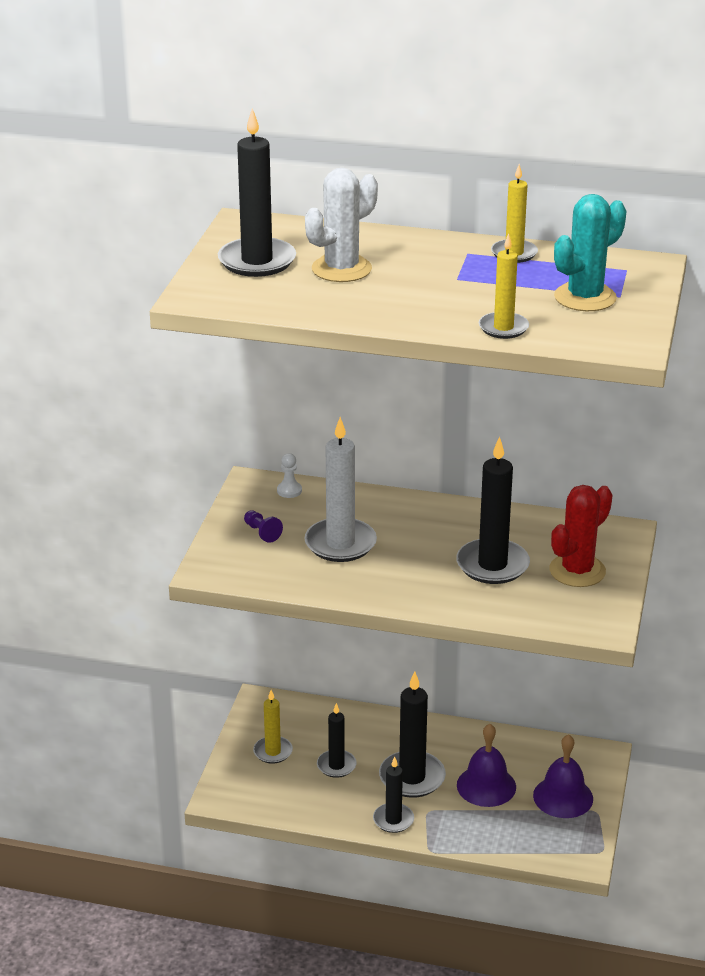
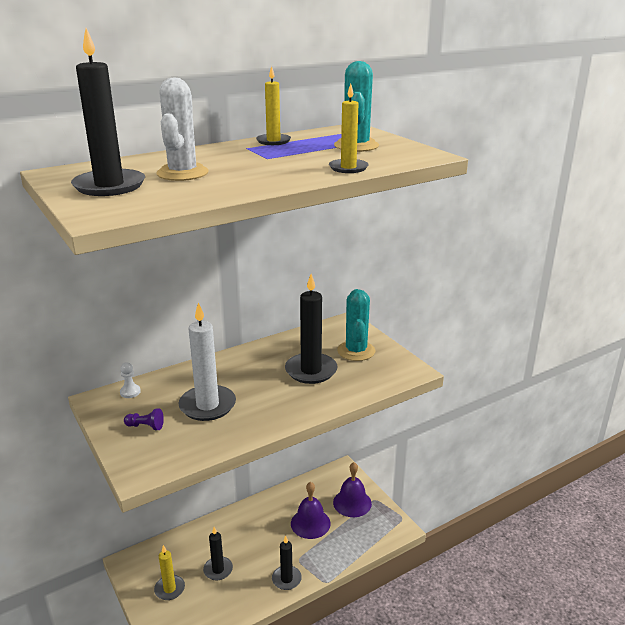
camera: 45 degrees left, 5 degrees down
black candle [379,671,446,798] -> none
red cactus [549,485,612,587] -> turquoise cactus [337,289,375,361]

